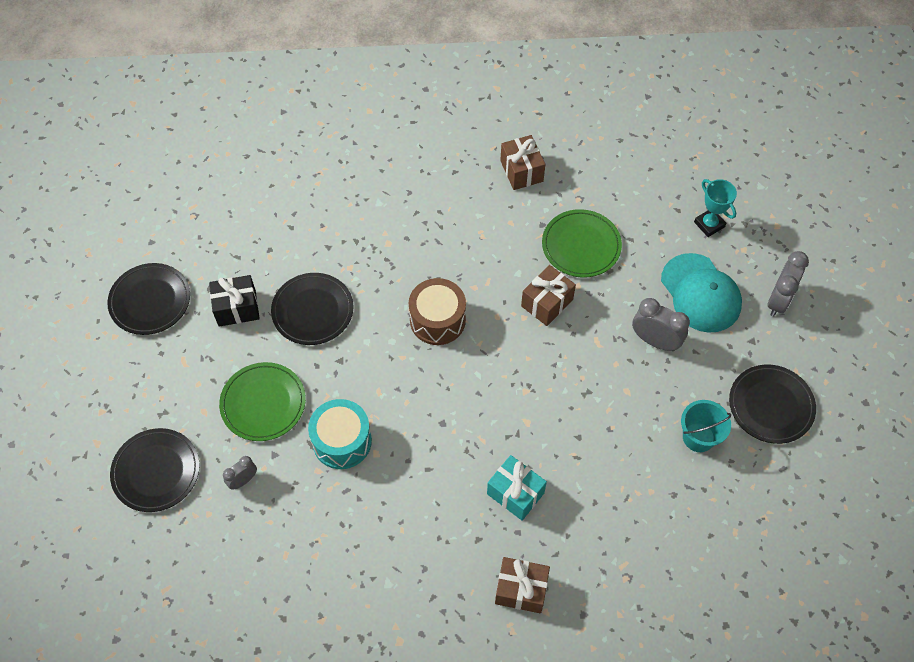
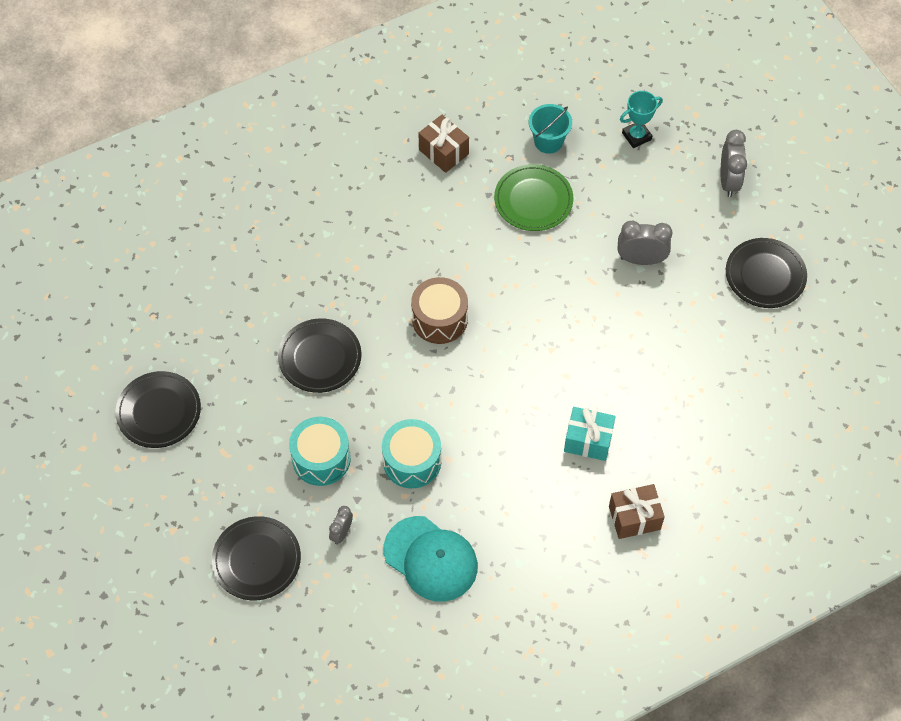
camera: 25 degrees left, 0 degrees up
black gift [209,275,260,327] -> none
green plate [219,362,306,441] -> turquoise drum [289,417,351,486]
brown gift [521,265,576,326] -> none
turquoise cap [661,253,742,333] -> turquoise cap moved to [384,516,478,602]
turquoise bucket [681,400,731,452] -> turquoise bucket moved to [529,104,572,154]
turquoise trophy [694,179,737,237] -> turquoise trophy turned 60 degrees counterclockwise [620,91,663,148]

